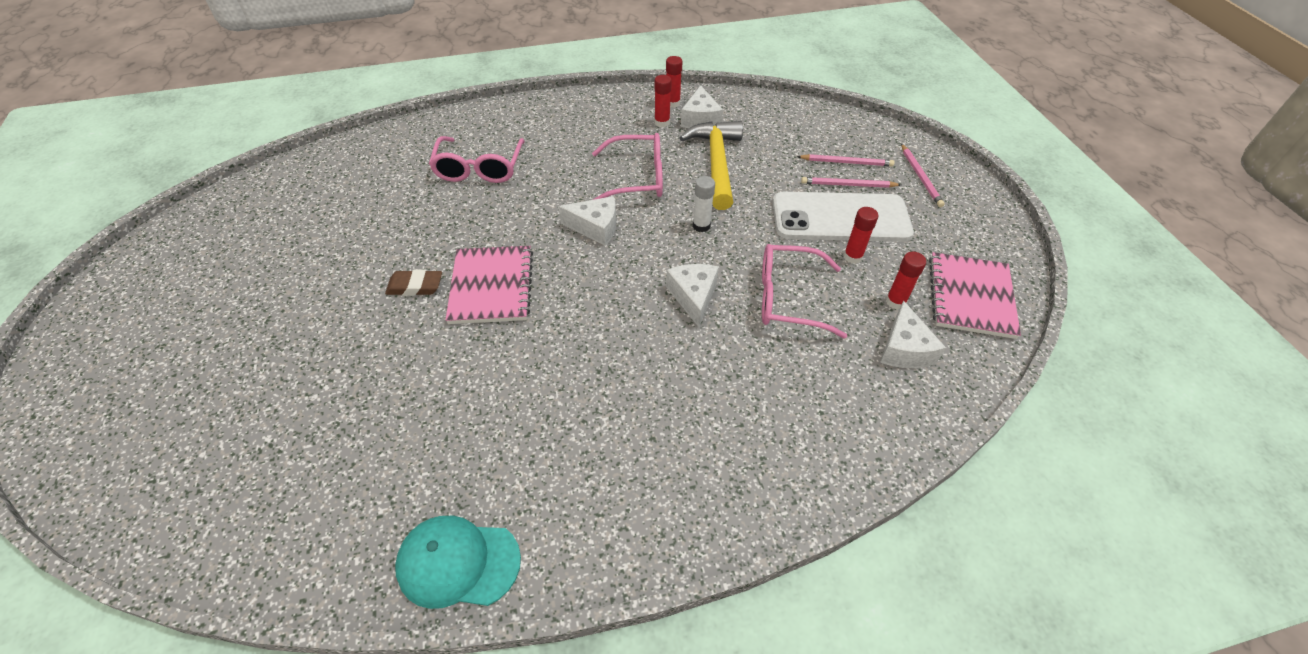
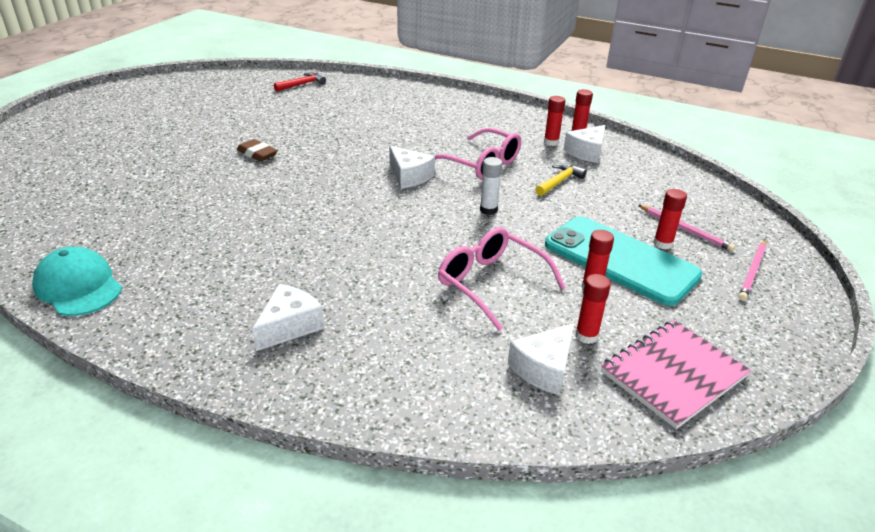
camera: 40 degrees right, 15 degrees down
pink glasses [429,136,525,183] -> none
pink notebook [445,246,533,324] -> none
white cheese [666,264,719,327] -> white cheese moved to [252,284,324,351]
yellow hammer [679,121,743,210] -> yellow hammer [535,163,587,196], size x0.53
white phone [773,192,914,242] -> turquoise phone [545,216,702,306]
pink pencil [801,177,901,188] -> red glue stick [653,189,687,249]
none -> red hammer [274,72,326,91]

